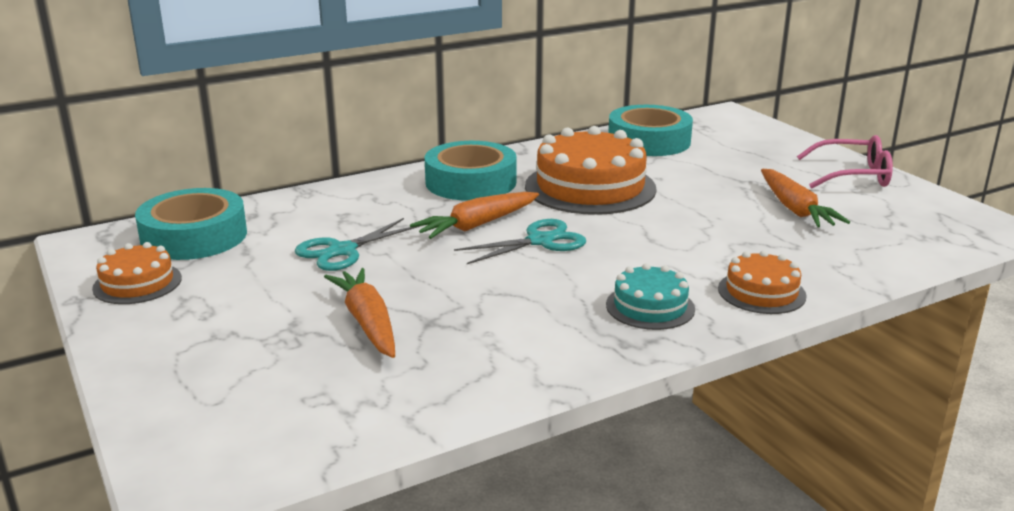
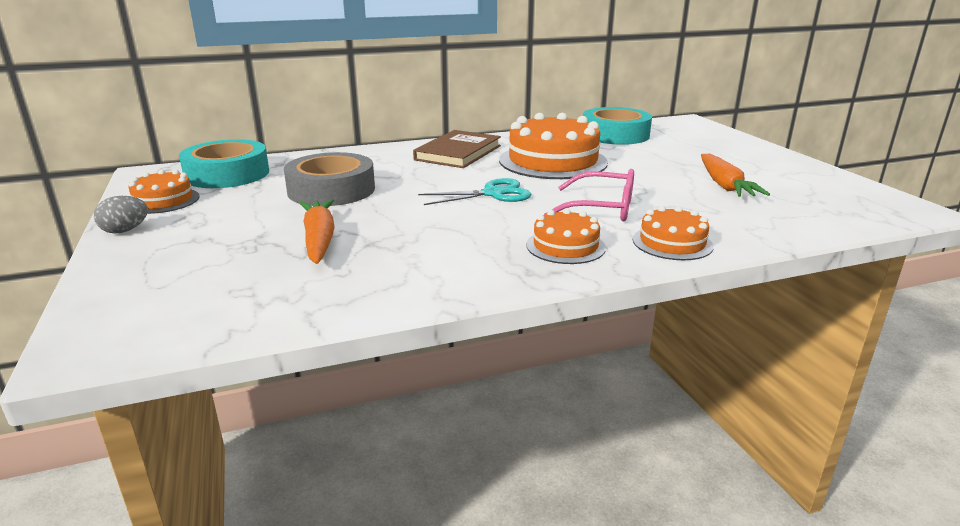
camera: 10 degrees right, 0 degrees up
turquoise scissors [295,218,420,271] -> grey tape [284,152,375,206]
orange carrot [410,192,539,239] -> none
turquoise tape [424,141,517,201] -> brown book [413,130,501,168]
turquoise cake [606,263,695,330] -> orange cake [526,209,606,264]
pink glasses [797,135,893,189] -> pink glasses moved to [544,169,634,221]
none -> grey egg [94,196,148,234]

